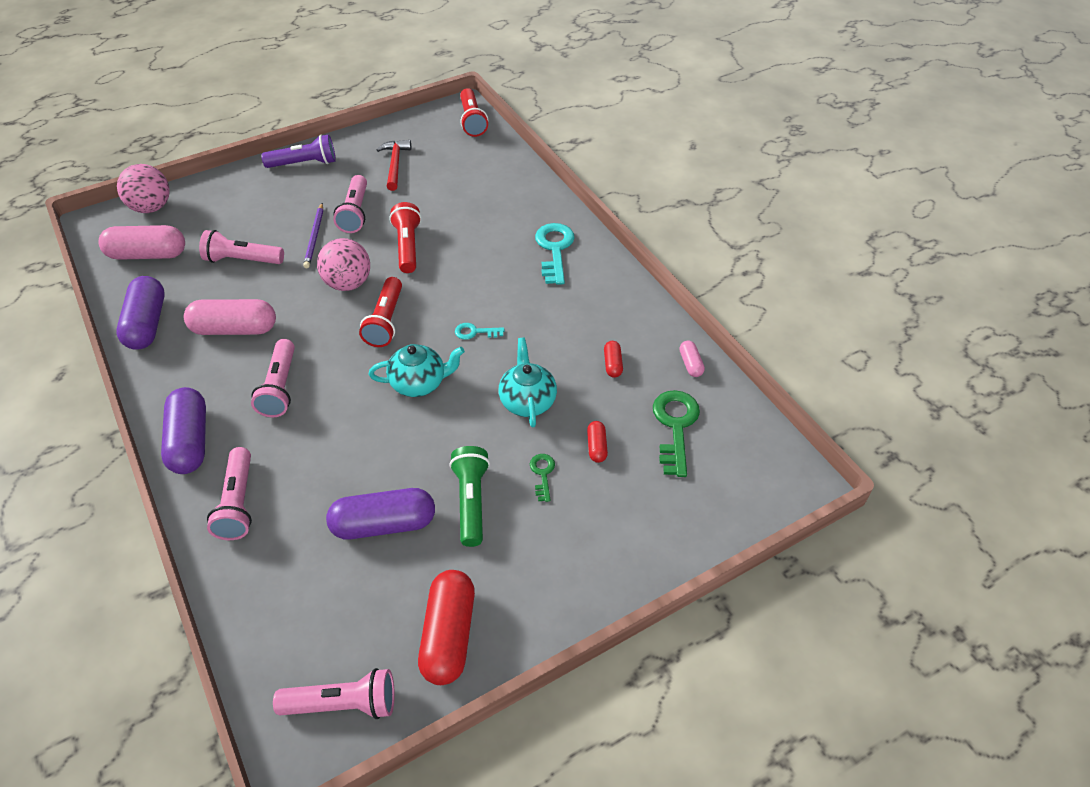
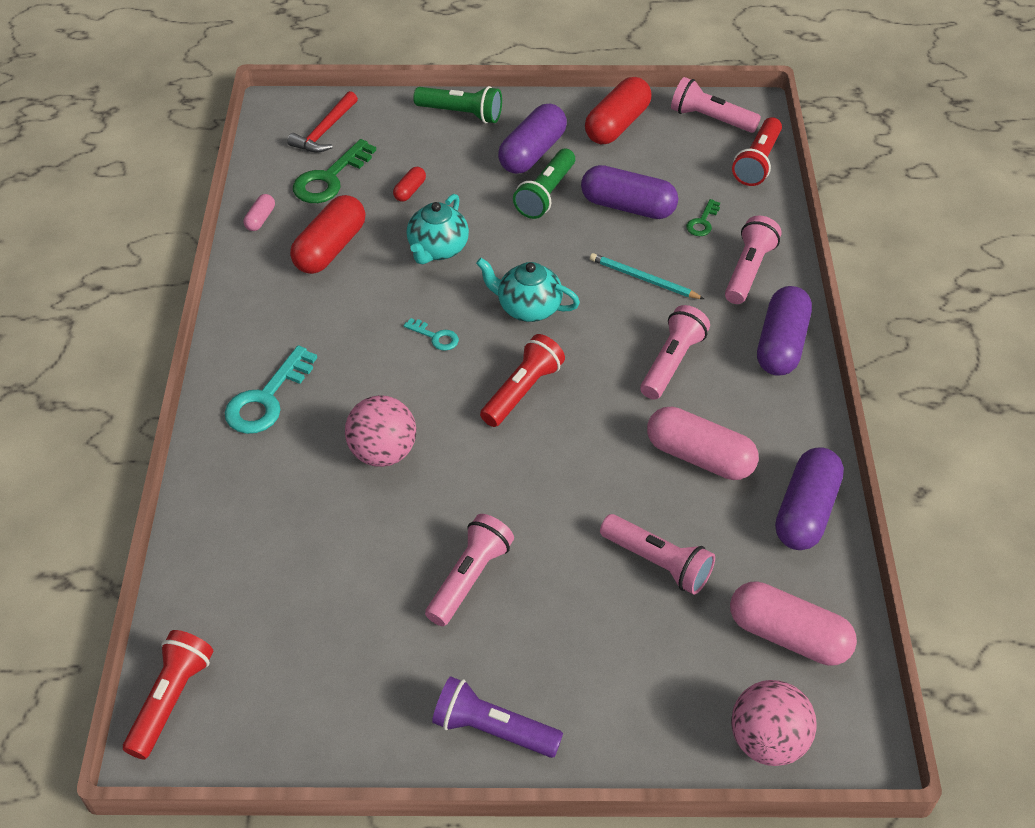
camera: 150 degrees left, 0 degrees up
purple pencil [303,203,323,268] -> none
pink ball [317,238,370,291] -> pink ball moved to [345,395,416,467]
red hammer [376,140,411,191] -> red hammer moved to [287,91,358,153]
red flashlight [389,202,421,273] -> red flashlight moved to [732,117,782,186]
green key [530,454,555,502] -> green key moved to [686,199,720,236]
red capsule [604,341,623,378] -> red capsule [290,195,366,274], size x2.11
none -> green flashlight [413,86,502,124]
none -> purple capsule [498,104,567,174]
none -> turquoise pencil [590,253,704,299]

